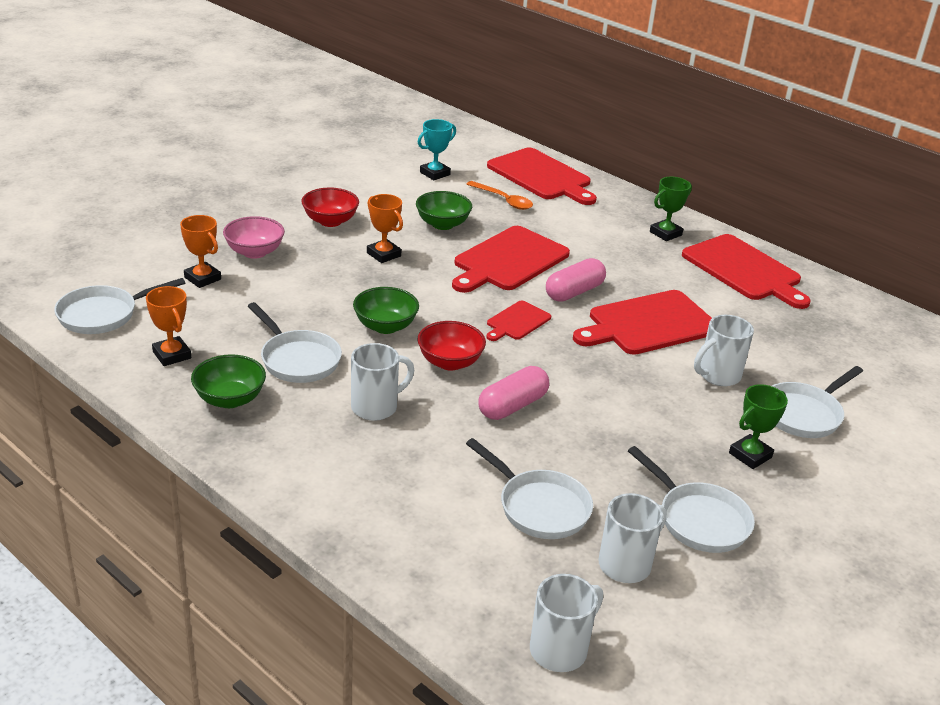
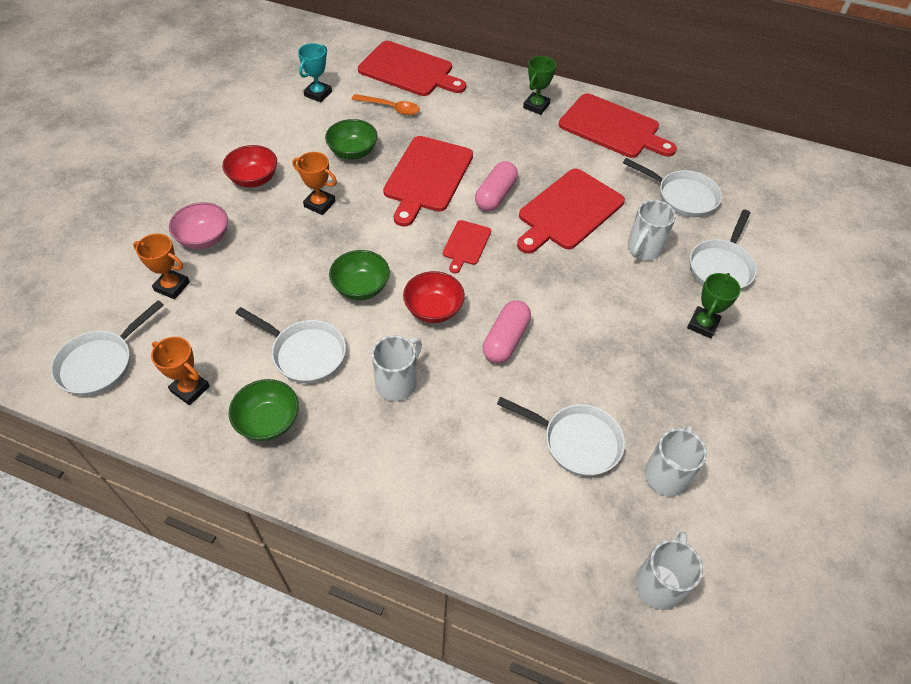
camera: 20 degrees left, 20 degrees up
white pan [628,446,755,553] -> white pan moved to [623,158,722,217]

